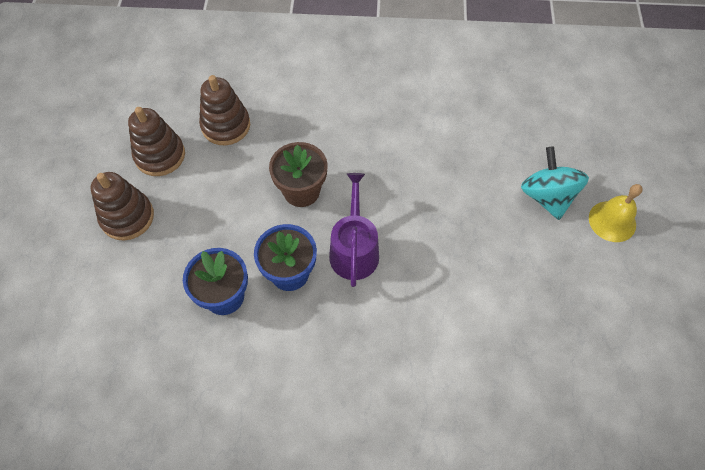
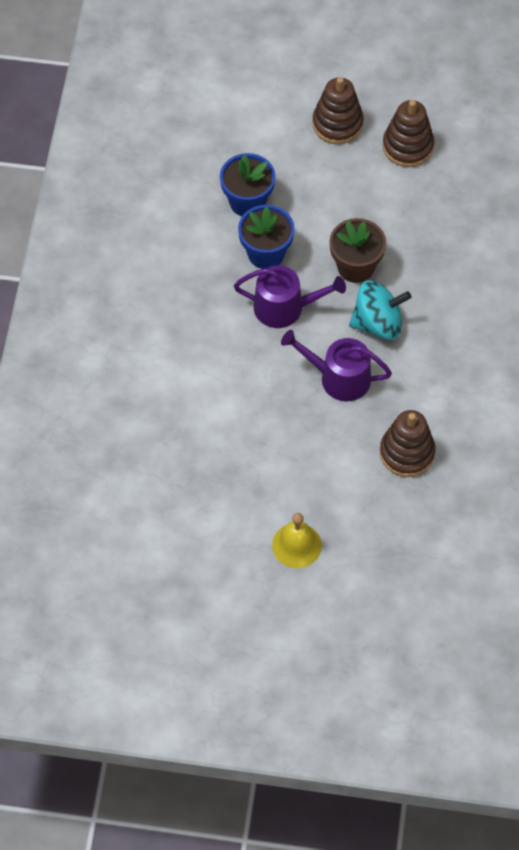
camera: 95 degrees right, 0 degrees up
brown stacking toy [199,75,250,145] -> brown stacking toy moved to [380,410,436,477]
turquoise spinning top [521,146,589,220] -> turquoise spinning top moved to [349,280,411,340]
none -> purple watering can [281,330,392,401]

